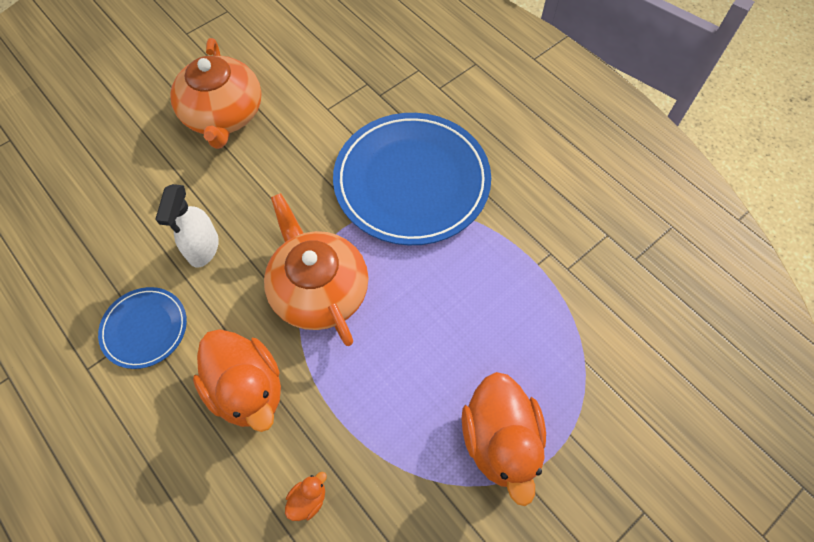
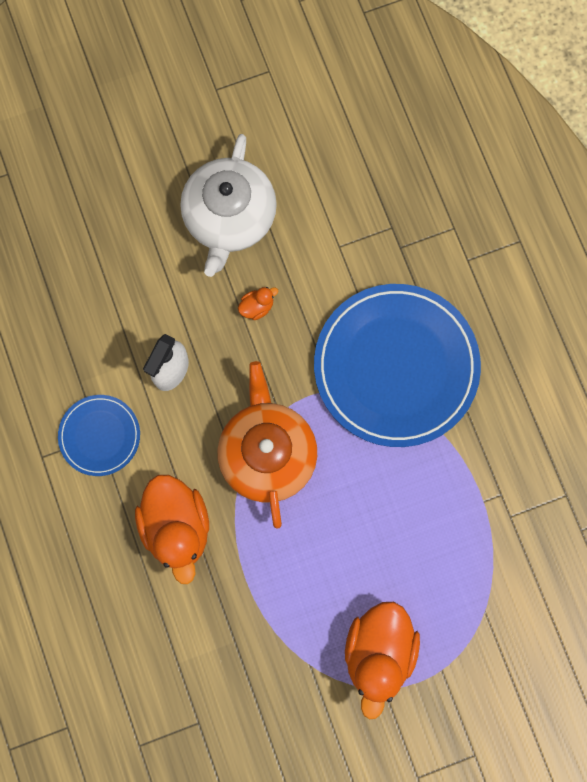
camera: 20 degrees right, 15 degrees up
orange teapot [170,38,261,149] -> white teapot [180,134,277,277]
orange duck [285,472,327,521] -> orange duck moved to [238,287,278,320]

